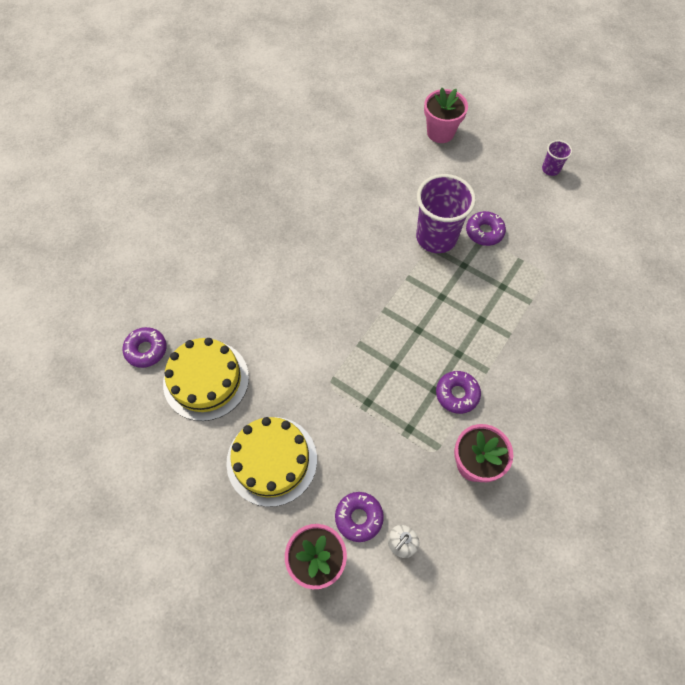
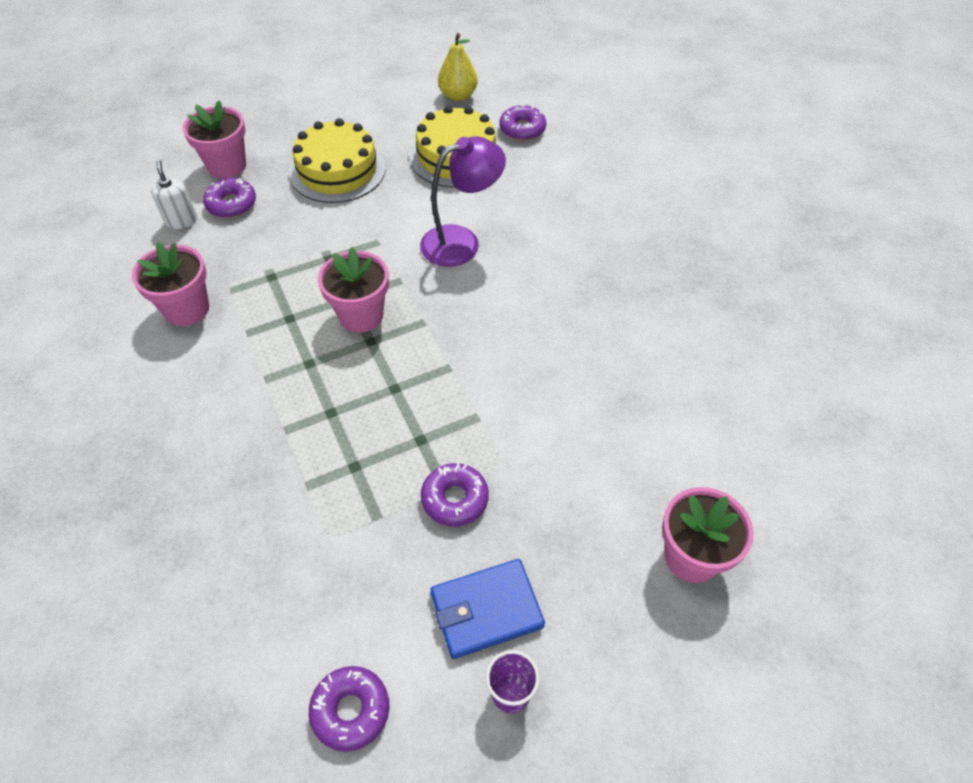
camera: 120 degrees right, 10 degrees down
purple cup [416,174,476,253] -> none
purple donut [436,371,481,414] -> purple donut moved to [309,666,389,752]
none -> pink flower pot [318,247,389,333]
none -> purple lamp [420,136,506,267]
none -> blue wallet [431,559,545,659]
none -> yellow pear [438,33,478,101]

